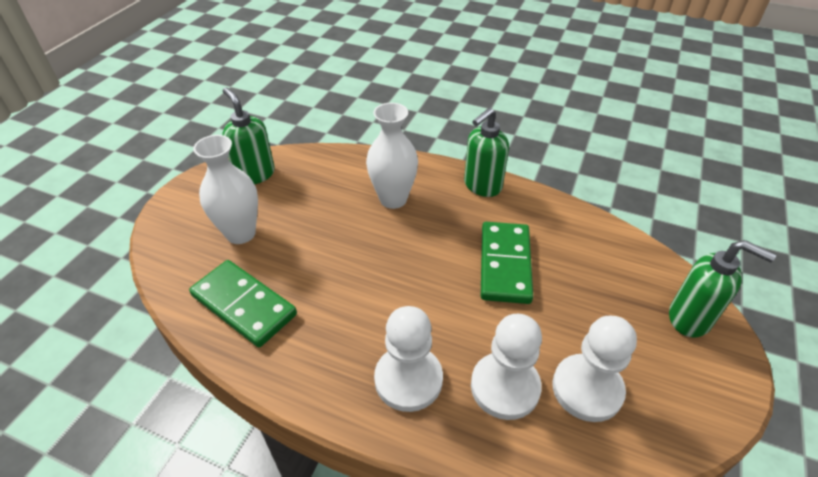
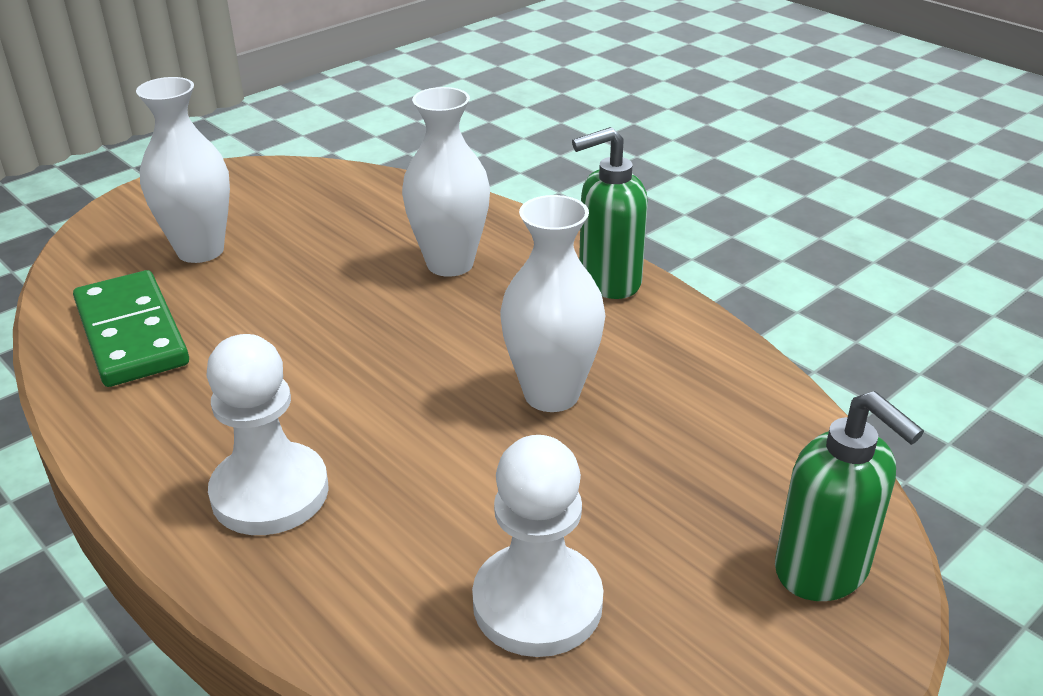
camera: 25 degrees right, 10 degrees down
green soap dispenser [223,87,275,184] -> none
white pawn [471,314,542,420] -> none
green domino [481,222,533,304] -> white vase [500,195,606,412]

